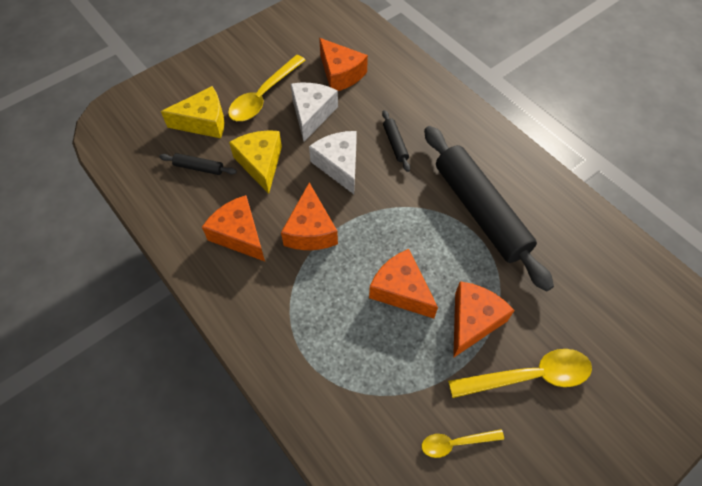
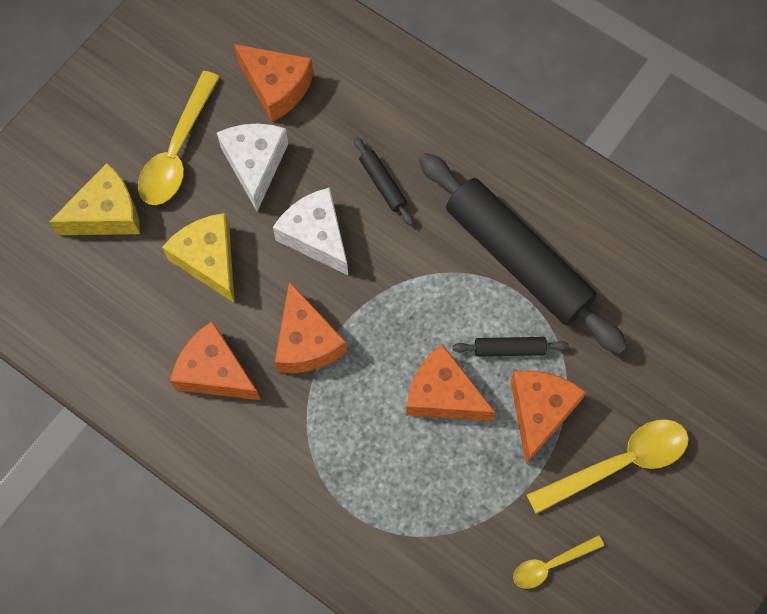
camera: 15 degrees left, 10 degrees up
black rolling pin [159,153,237,175] -> black rolling pin moved to [453,337,569,357]

